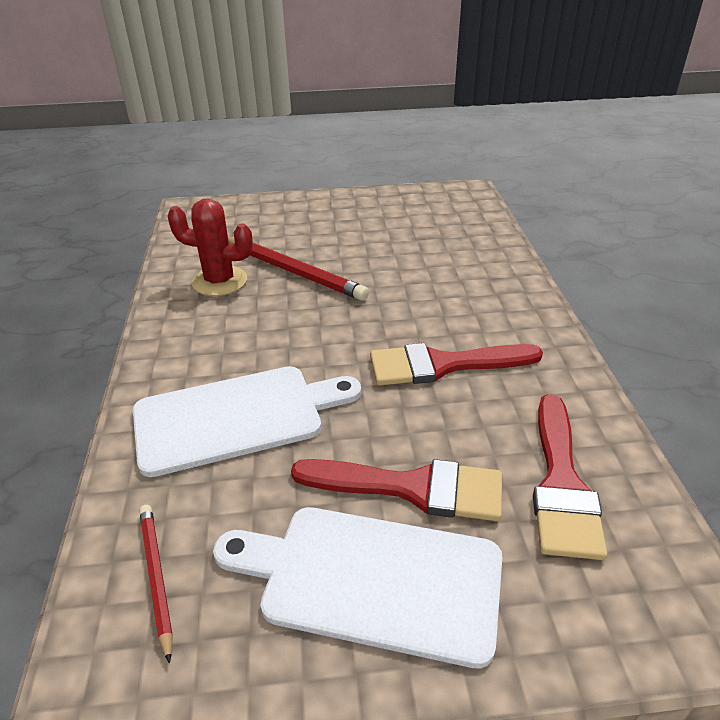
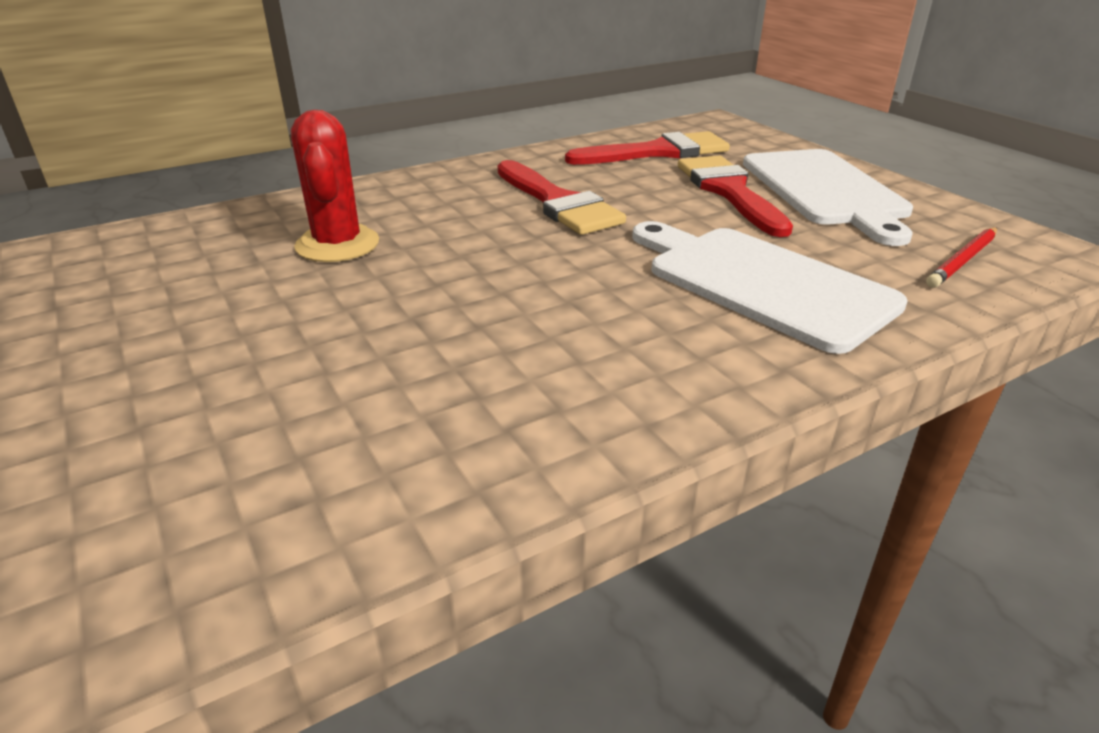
camera: 115 degrees left, 5 degrees down
red cactus [167,198,253,296] -> red cactus moved to [291,110,379,262]
red pencil [228,237,369,301] -> none

